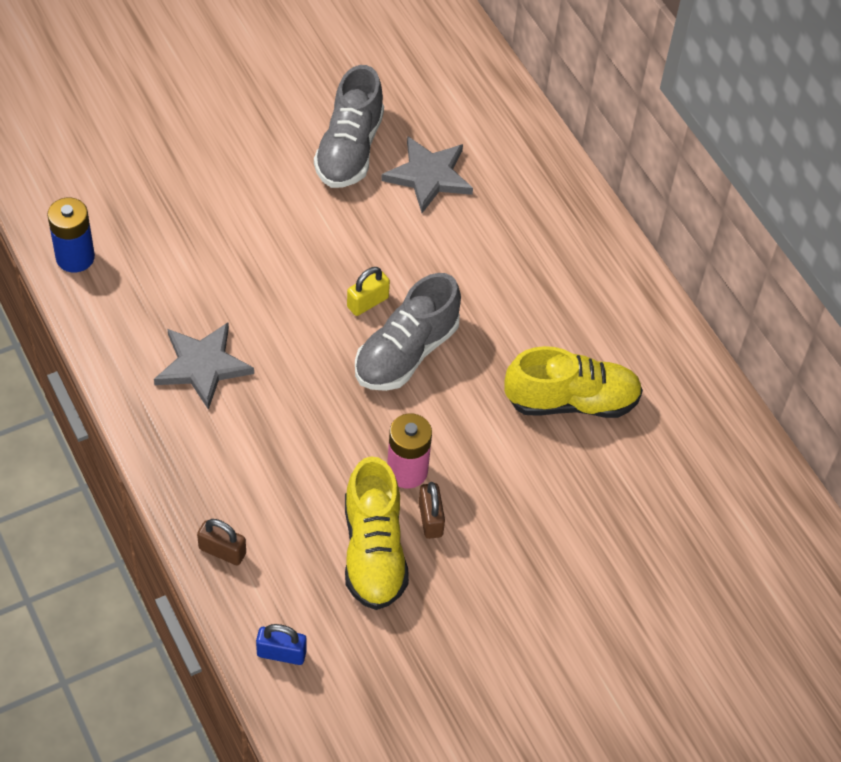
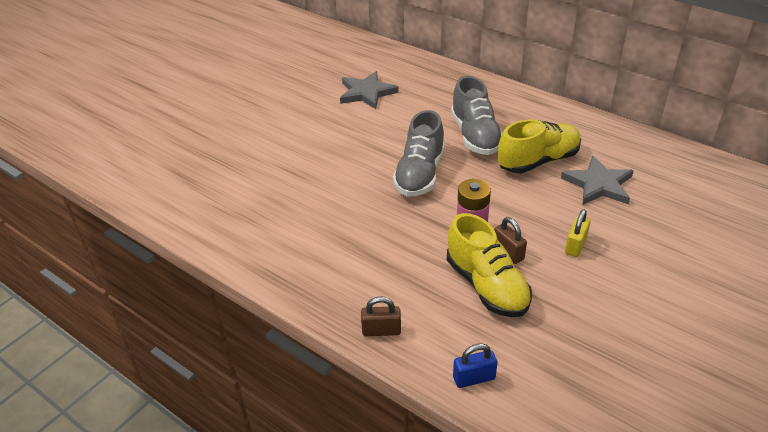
camera: 20 degrees left, 15 degrees down
blue battery [47,198,95,272] -> none
grey star [154,323,254,410] -> grey star moved to [561,156,633,205]
grey shoe [314,65,384,188] -> grey shoe moved to [451,76,502,155]
yellow padlock [347,267,390,316] -> yellow padlock moved to [565,210,591,257]

